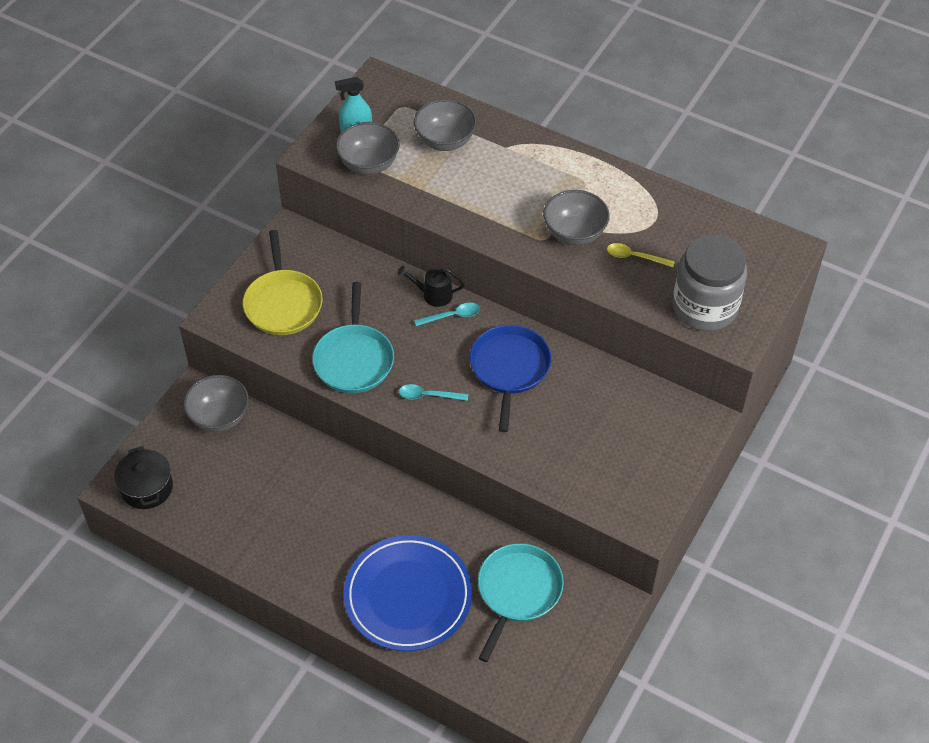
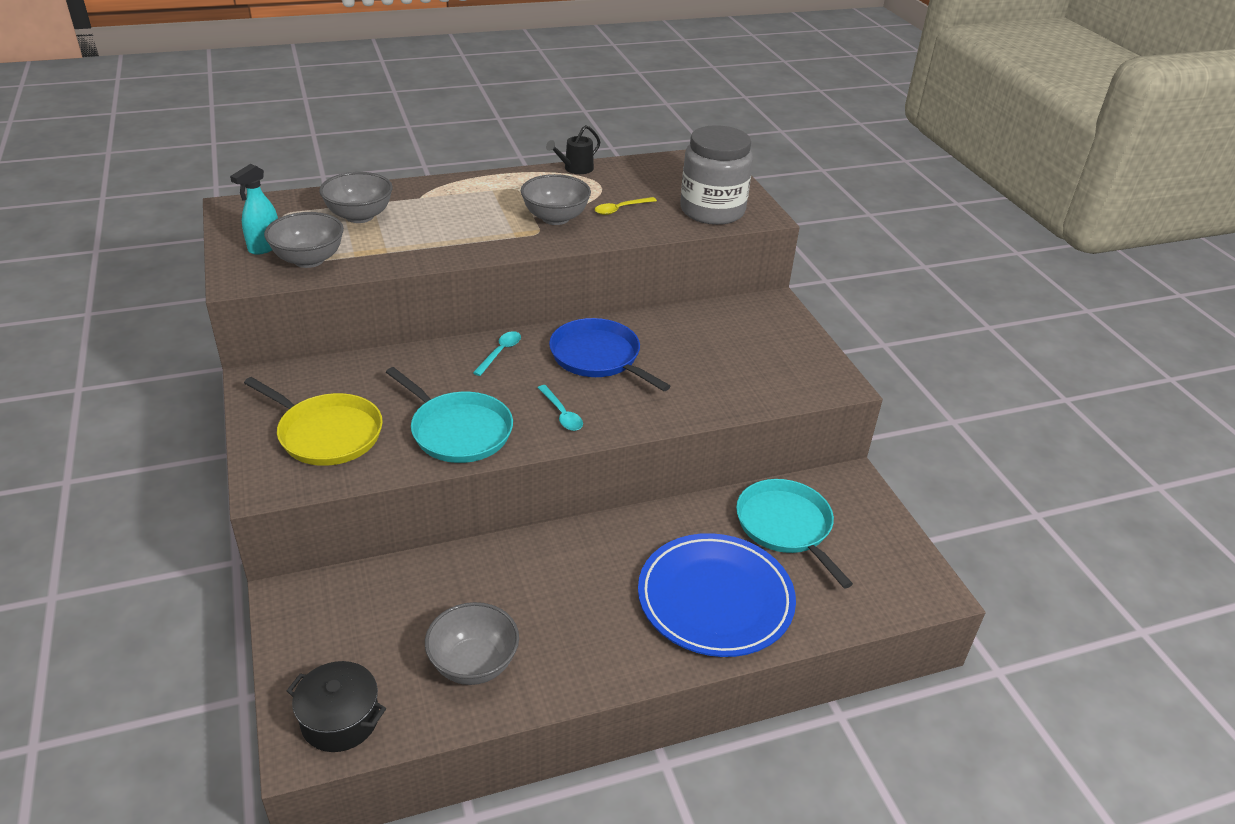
camera: 50 degrees left, 15 degrees down
grey bowl [184,375,249,432] -> grey bowl moved to [425,602,519,685]
black watering can [397,265,464,307] -> black watering can moved to [546,125,600,174]
turquoise spoon [399,384,468,401] -> turquoise spoon turned 75 degrees counterclockwise [538,385,583,431]

